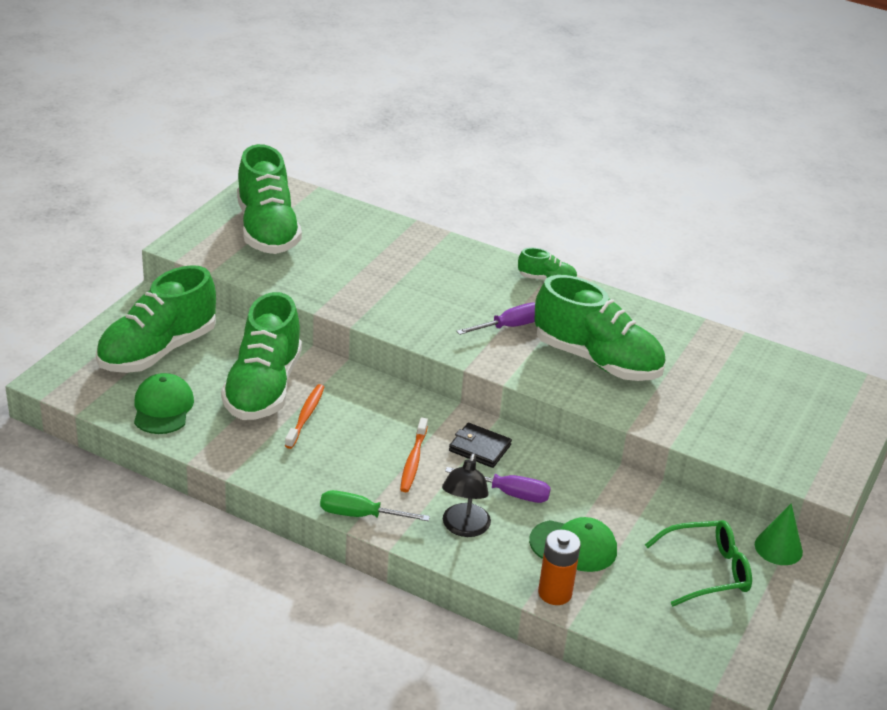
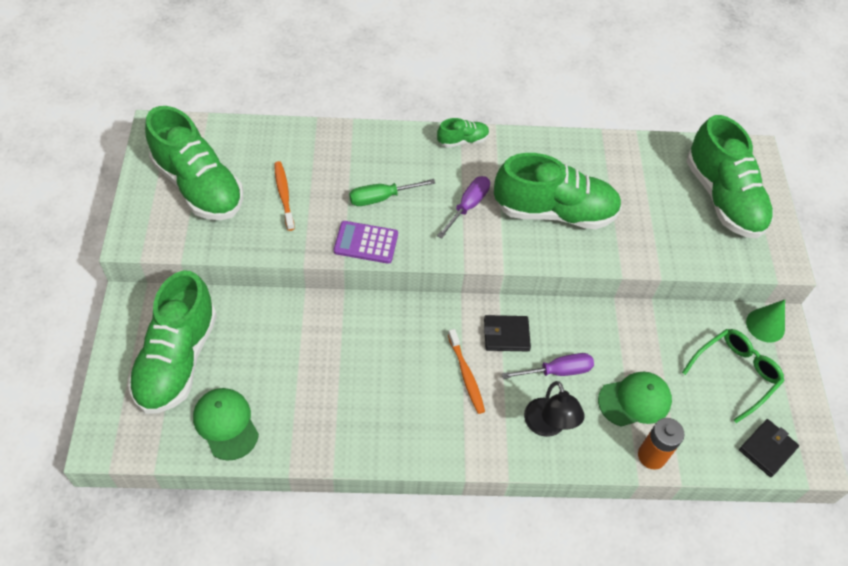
camera: 30 degrees left, 20 degrees up
green shoe [221,292,302,420] -> green shoe moved to [686,115,774,238]
orange toothbrush [285,384,324,449] -> orange toothbrush moved to [274,161,295,231]
green screwdriver [320,490,430,521] -> green screwdriver moved to [349,179,435,206]
none -> purple calculator [334,221,398,264]
none -> black wallet [739,419,799,477]

